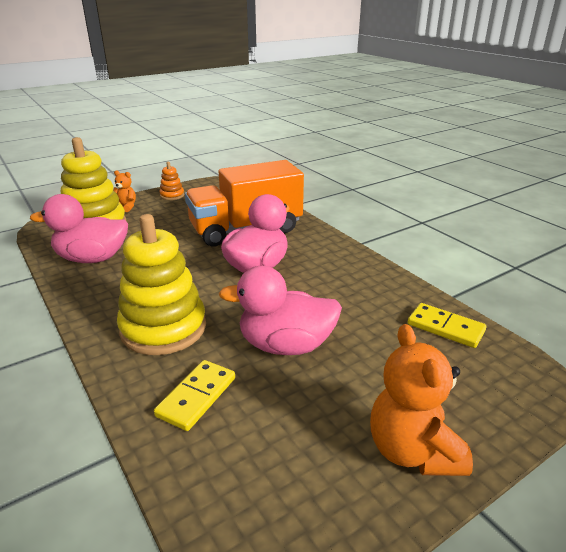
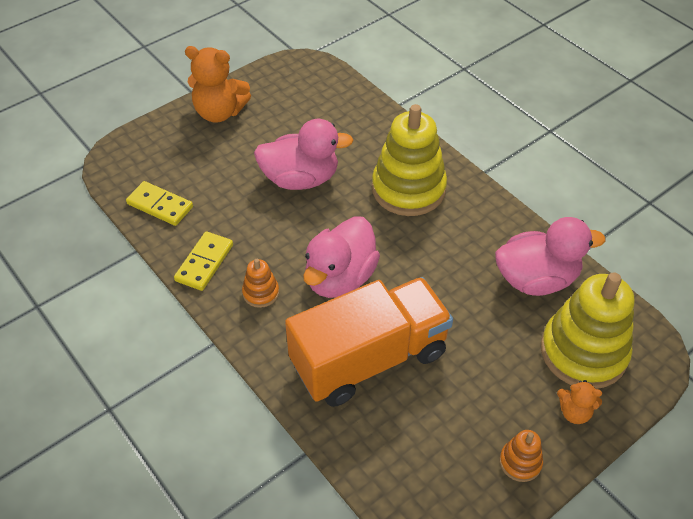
camera: 175 degrees right, 20 degrees up
yellow domino [154,360,235,431] -> yellow domino moved to [174,231,233,291]
orange teddy bear [370,324,473,476] -> orange teddy bear turned 120 degrees clockwise [185,46,251,123]
none -> orange stacking toy [242,259,279,308]

